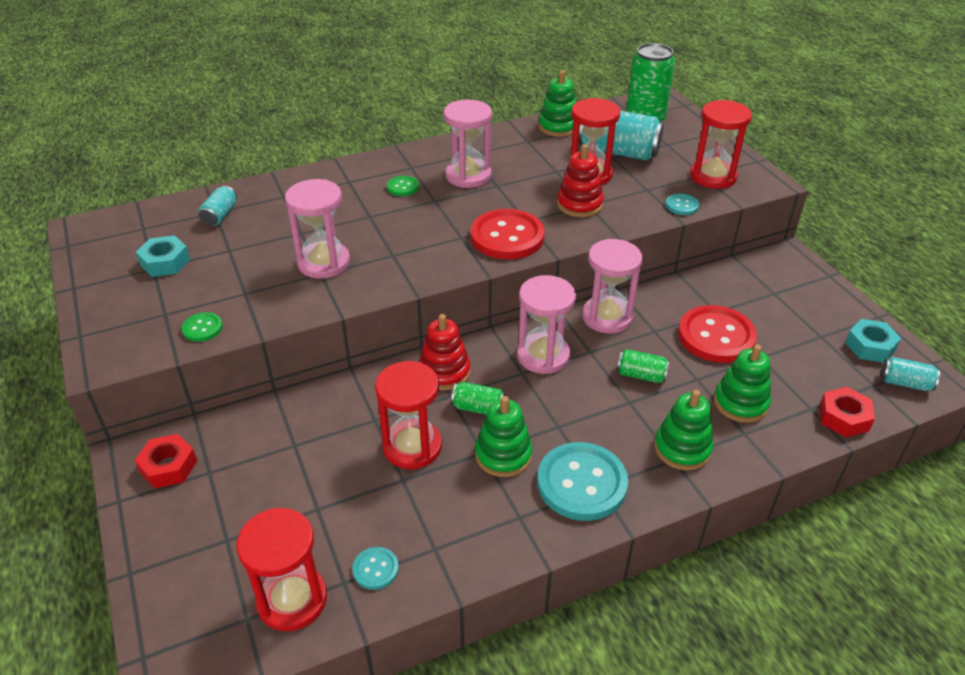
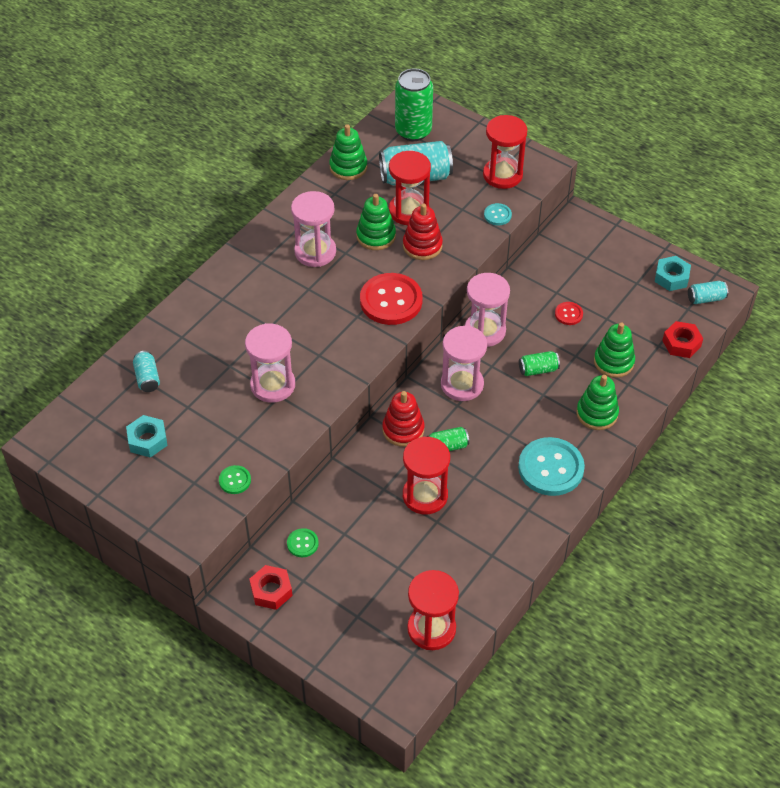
camera: 30 degrees left, 10 degrees up
turquoise button [353,547,399,590] -> none
green button [387,176,419,196] -> green button moved to [287,528,319,557]
green stacking toy [475,396,533,477] -> green stacking toy moved to [356,194,396,250]
red button [678,305,757,363] -> red button [555,302,583,325], size x0.46

